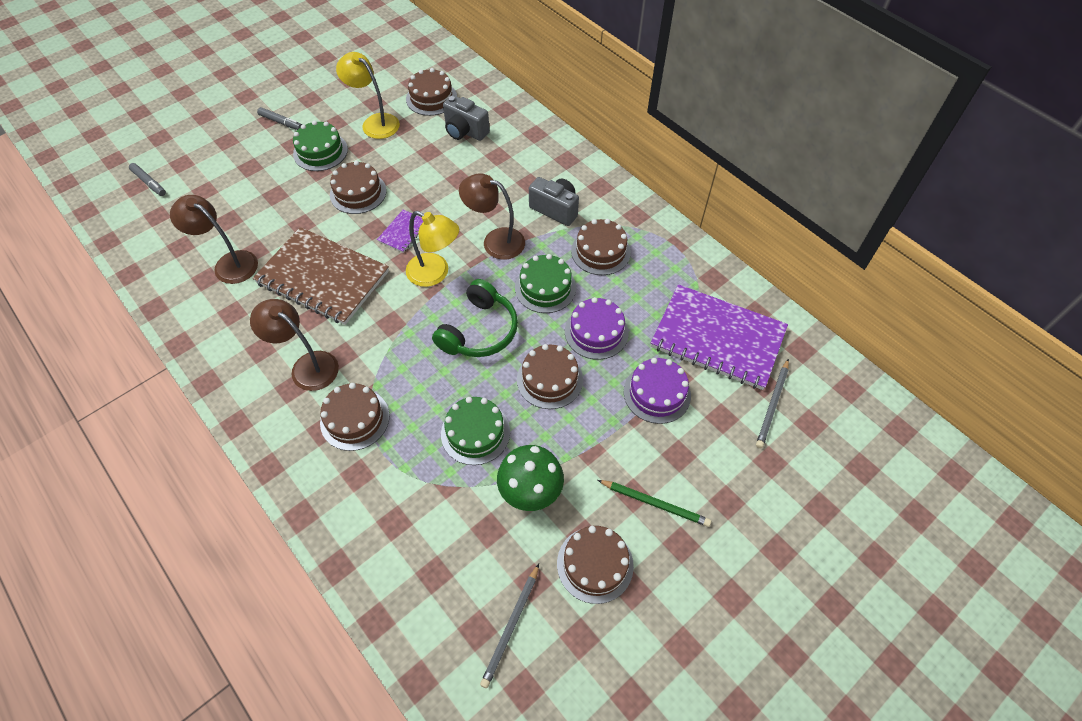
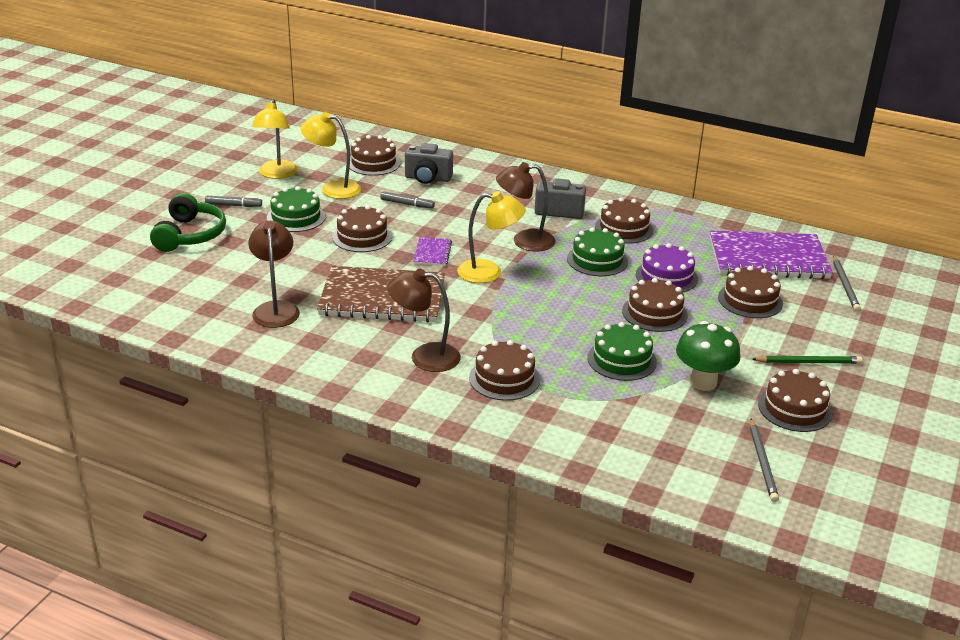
camera: 25 degrees left, 25 degrees down
grey marker [129,163,166,196] -> grey marker moved to [380,191,435,209]
brown lamp [170,195,258,284] -> brown lamp turned 75 degrees clockwise [248,221,300,328]
green headphones [432,279,518,357] -> green headphones moved to [150,193,226,252]
purple cake [624,358,691,424] -> brown cake [718,266,783,318]
none -> yellow lamp [252,99,298,179]

